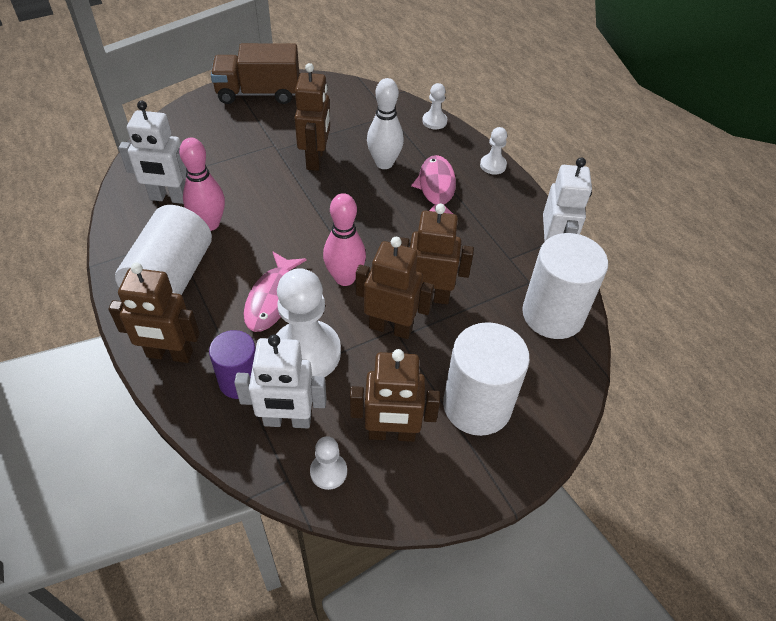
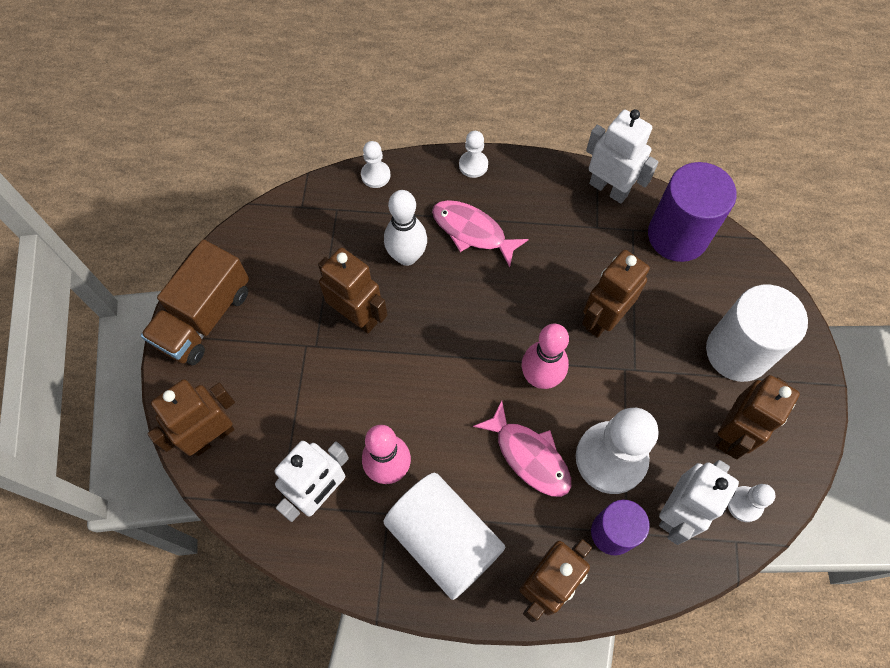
camera: 55 degrees left, 15 degrees up
brown robot [356,237,434,339] -> brown robot moved to [147,379,235,456]
white cylinder [522,233,608,339] -> purple cylinder [648,162,737,262]

